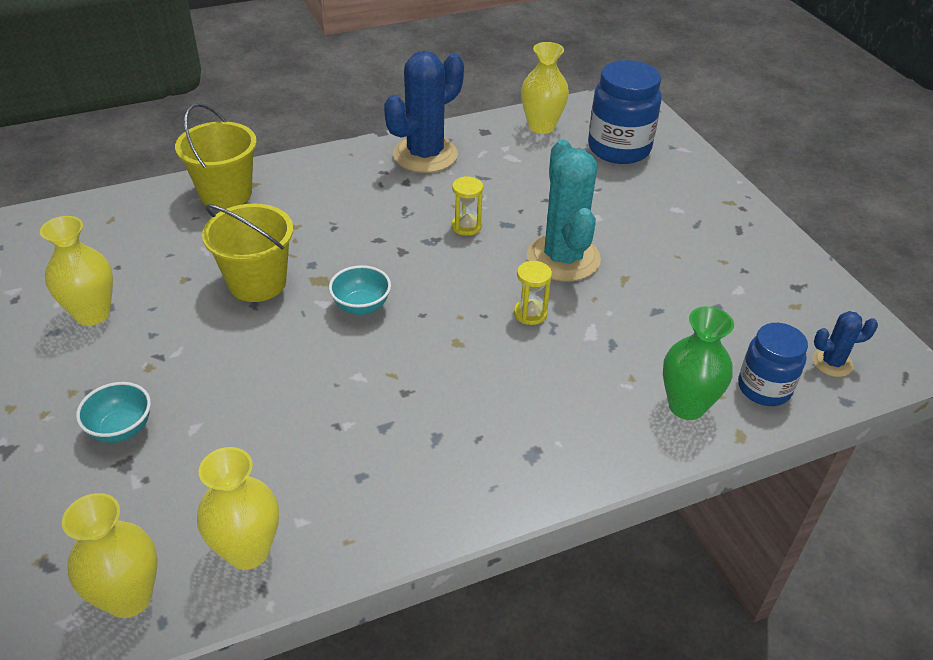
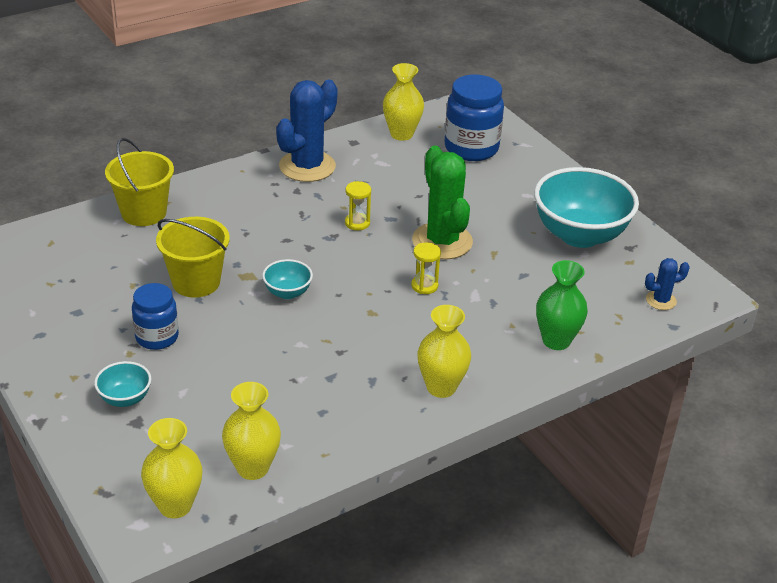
camera: 10 degrees left, 5 degrees down
yellow vase [40,216,113,326] -> yellow vase moved to [417,305,471,398]
turquoise cactus [527,139,601,281] -> green cactus [412,146,473,259]
blue jar [738,323,808,406] -> blue jar moved to [132,283,179,350]
none -> turquoise bowl [534,167,639,248]

